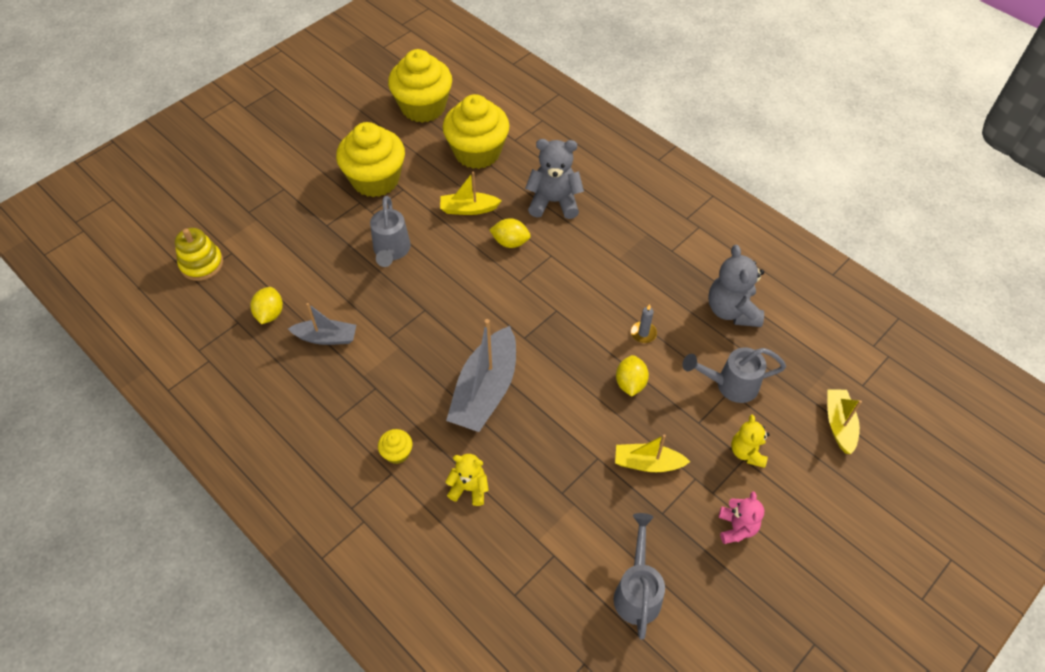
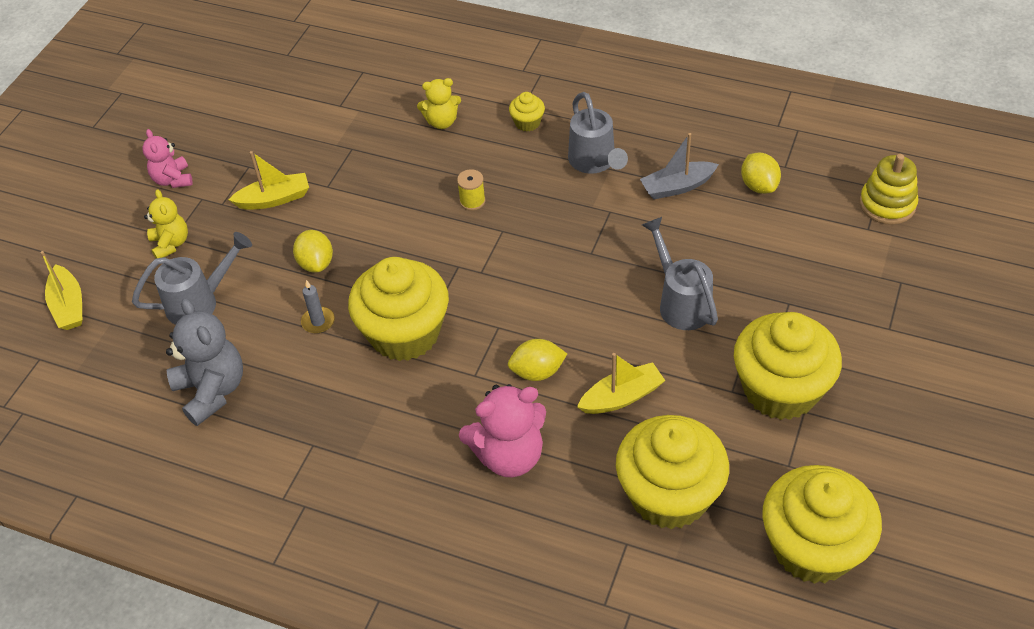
camera: 160 degrees right, 5 degrees down
grey boat [446,319,516,432] -> yellow spool [457,169,486,211]
grey teddy bear [525,139,584,219] -> pink teddy bear [459,384,546,477]
grey watering can [614,513,665,639] -> grey watering can moved to [568,92,628,174]
none -> yellow cupcake [348,257,449,361]

